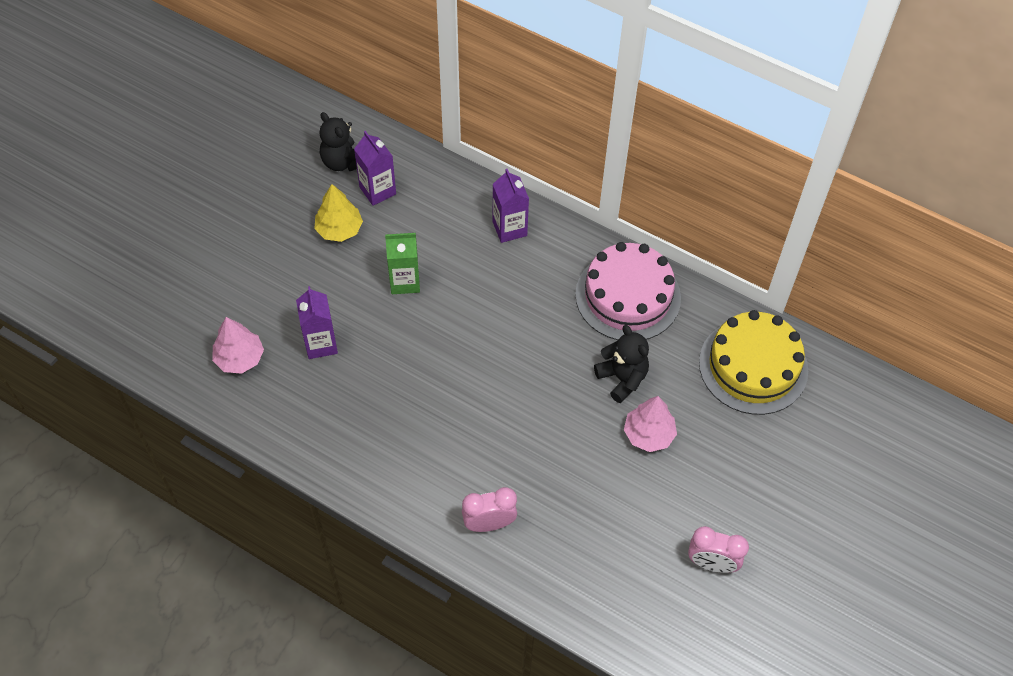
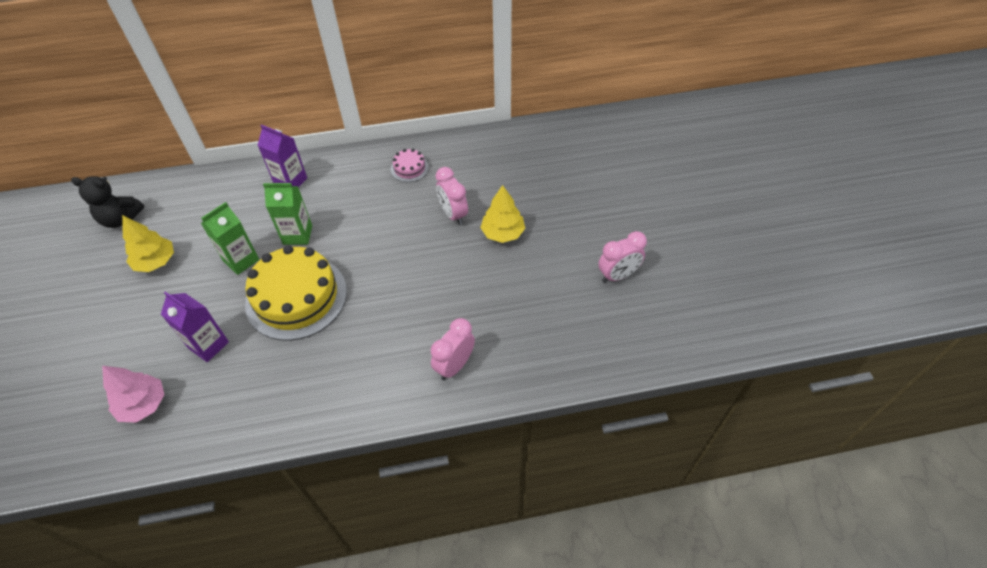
camera: 40 degrees left, 5 degrees down
purple carton [354,131,396,206] -> none
pink cake [575,242,681,340] -> pink cake [391,149,429,182], size x0.44
black teddy bear [594,325,649,403] -> pink clock [436,167,468,225]
pink tree [624,396,677,452] -> yellow tree [480,185,525,243]
yellow cake [699,310,808,415] -> yellow cake moved to [245,245,347,341]
none -> green carton [263,183,312,245]

